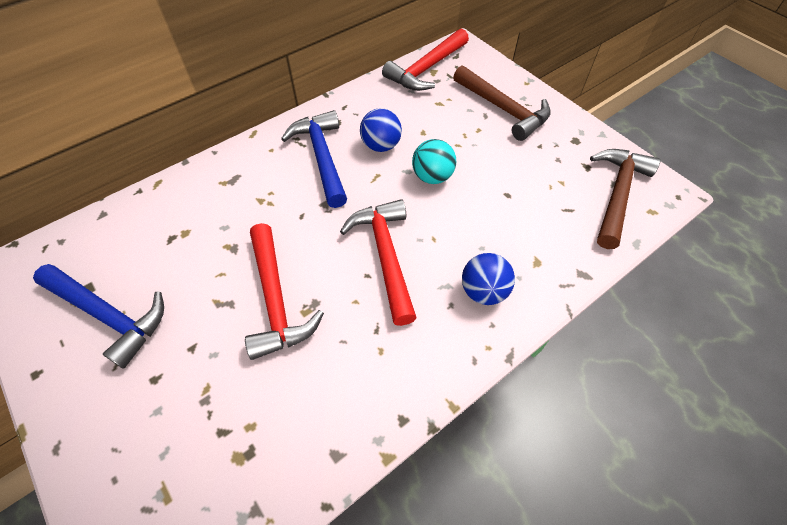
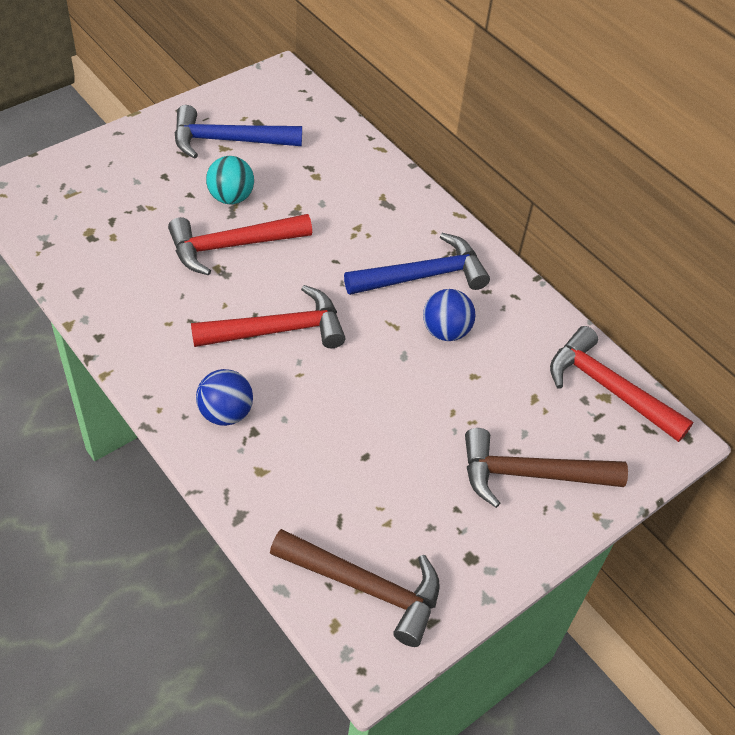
camera: 85 degrees right, 5 degrees down
blue hammer [33,264,164,369] -> blue hammer turned 60 degrees clockwise [174,105,302,159]
turquoise ball [412,139,456,184] -> turquoise ball moved to [206,156,254,204]
brown hammer [453,65,551,141] -> brown hammer turned 45 degrees clockwise [465,428,628,508]

